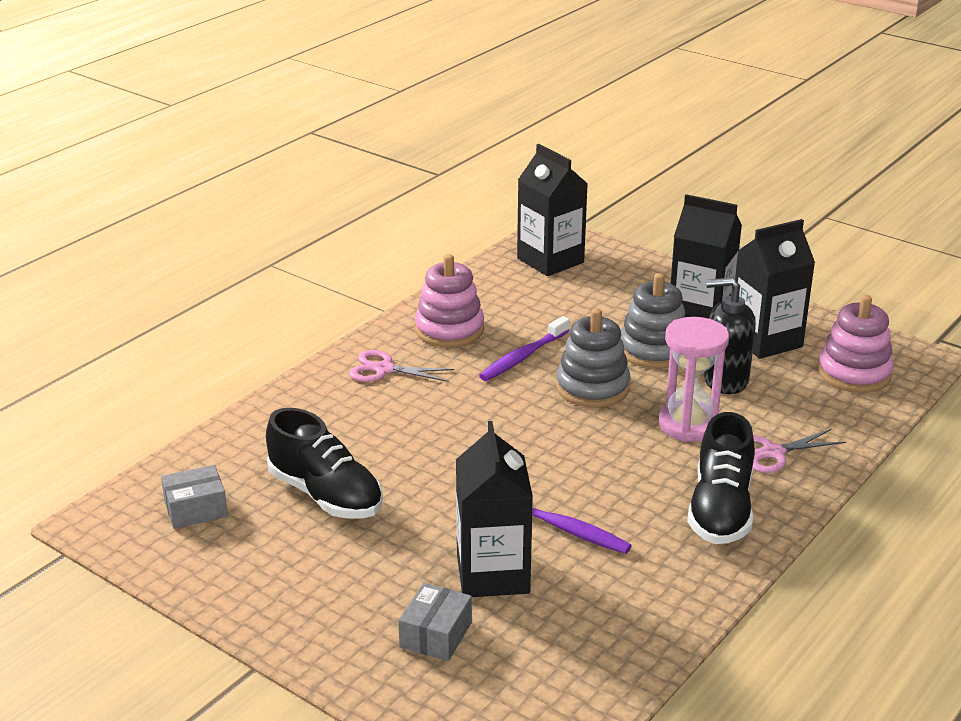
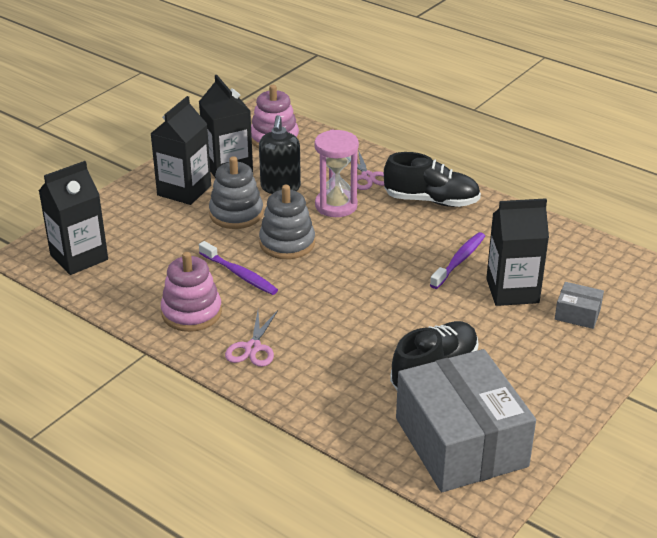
camera: 90 degrees left, 5 degrees up
grey box [161,465,228,529] -> grey box [396,349,536,492], size x2.44

